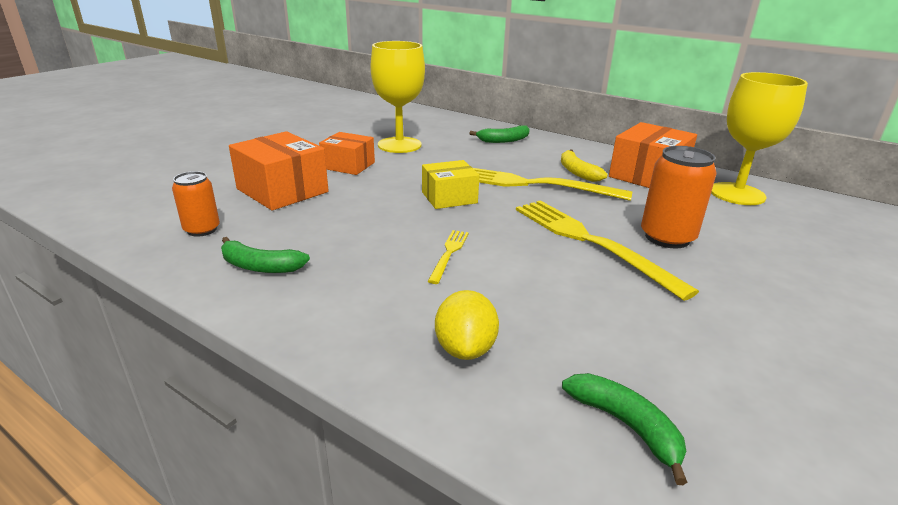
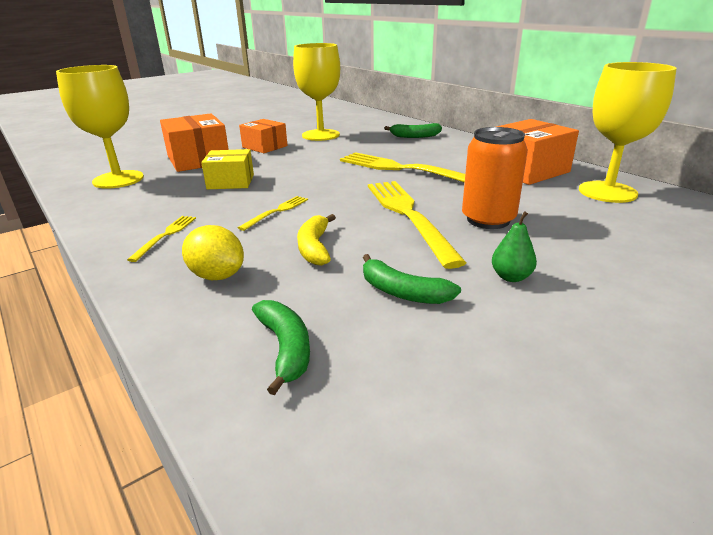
camera: 20 degrees right, 0 degrees up
orange can [172,171,220,237] -> yellow goblet [56,65,144,189]
green banana [221,237,310,273] -> green banana moved to [363,254,461,304]
yellow box [422,160,479,209] -> yellow box moved to [201,149,254,189]
yellow lemon [435,290,499,360] -> yellow lemon turned 75 degrees counterclockwise [182,225,244,280]
yellow banana [561,149,608,182] -> yellow banana moved to [297,214,336,266]
none -> yellow fork [127,216,196,262]
none -> green pear [492,211,537,282]

